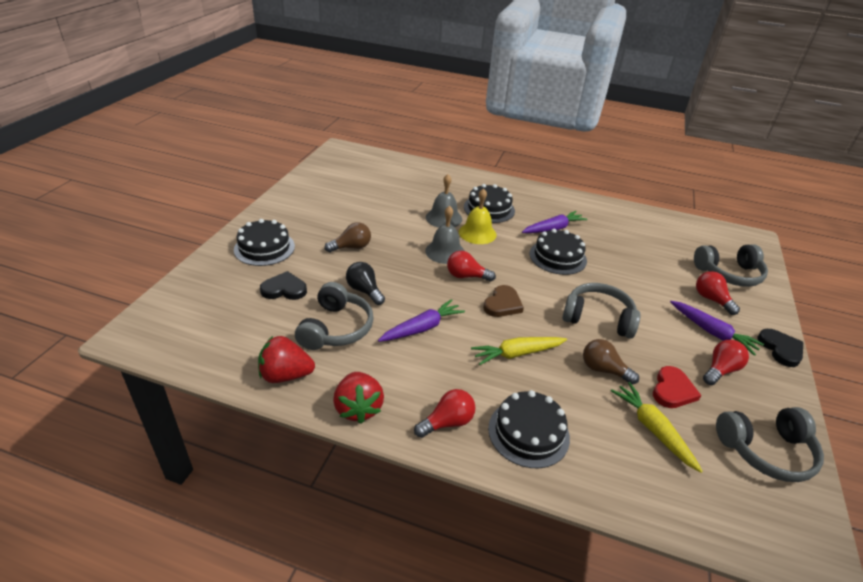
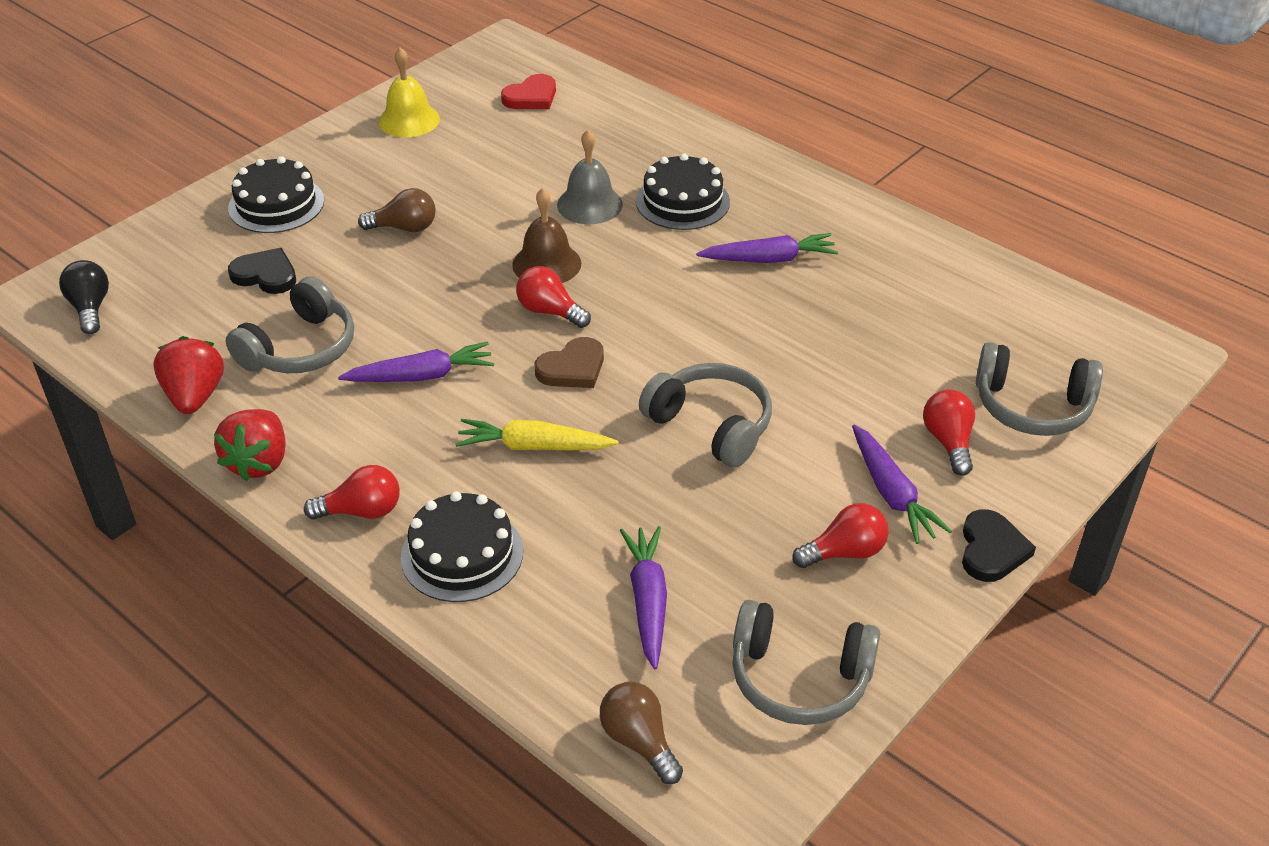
camera: 25 degrees right, 5 degrees up
red strawberry [258,336,315,383] -> red strawberry turned 60 degrees clockwise [154,336,224,414]
black light bulb [346,262,385,305] -> black light bulb moved to [59,260,109,334]
grey bell [425,206,465,264] -> brown bell [512,188,581,283]
yellow bell [459,188,497,244] -> yellow bell moved to [378,48,440,137]
black cake [529,229,587,275] -> none
brown light bulb [583,339,639,385] -> brown light bulb moved to [600,682,683,784]
yellow carrot [611,382,703,473] -> purple carrot [620,526,667,669]
red heart [653,366,701,408] -> red heart moved to [501,74,556,109]

